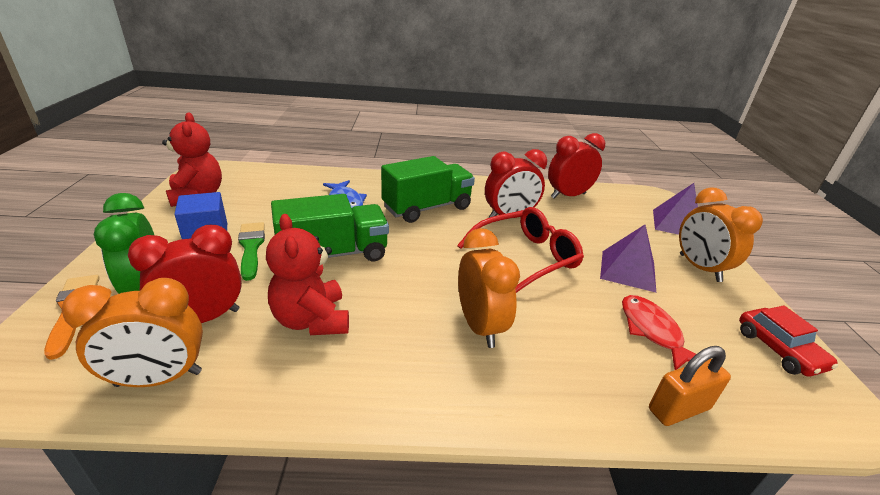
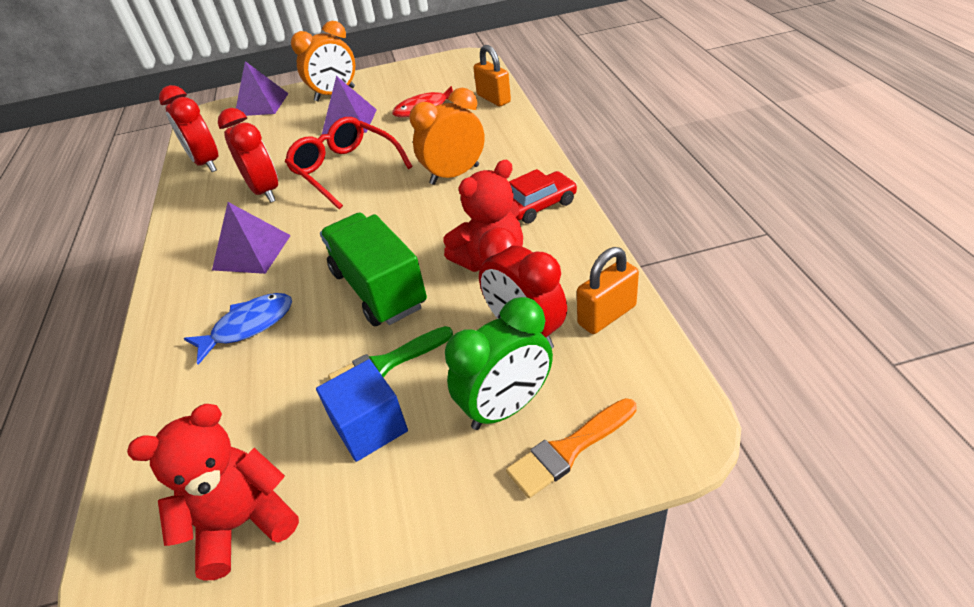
camera: 95 degrees left, 10 degrees up
orange clock [61,278,203,387] -> orange padlock [577,247,639,334]
green truck [381,156,475,223] -> purple pyramid [212,202,291,274]
red car [739,305,838,377] -> red car moved to [509,169,577,224]

